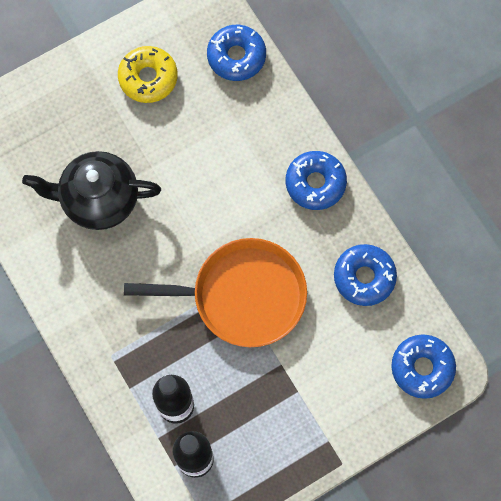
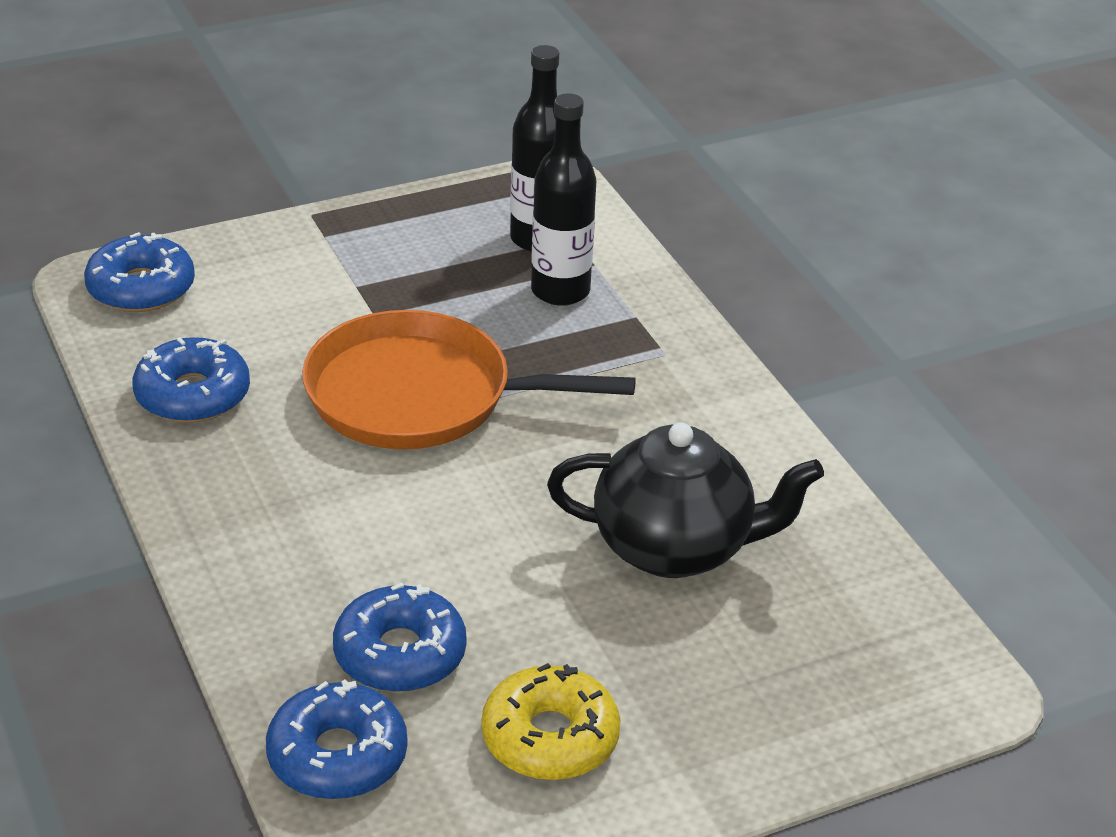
camera: 175 degrees left, 35 degrees down
blue donut [286,151,347,210] -> blue donut moved to [333,583,467,692]

